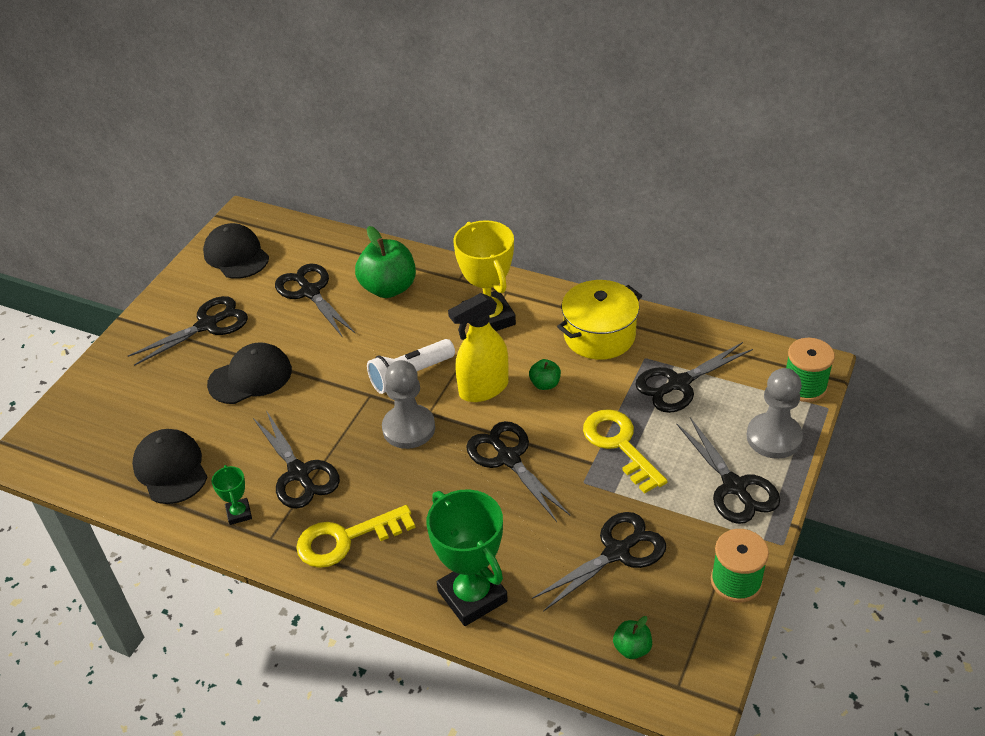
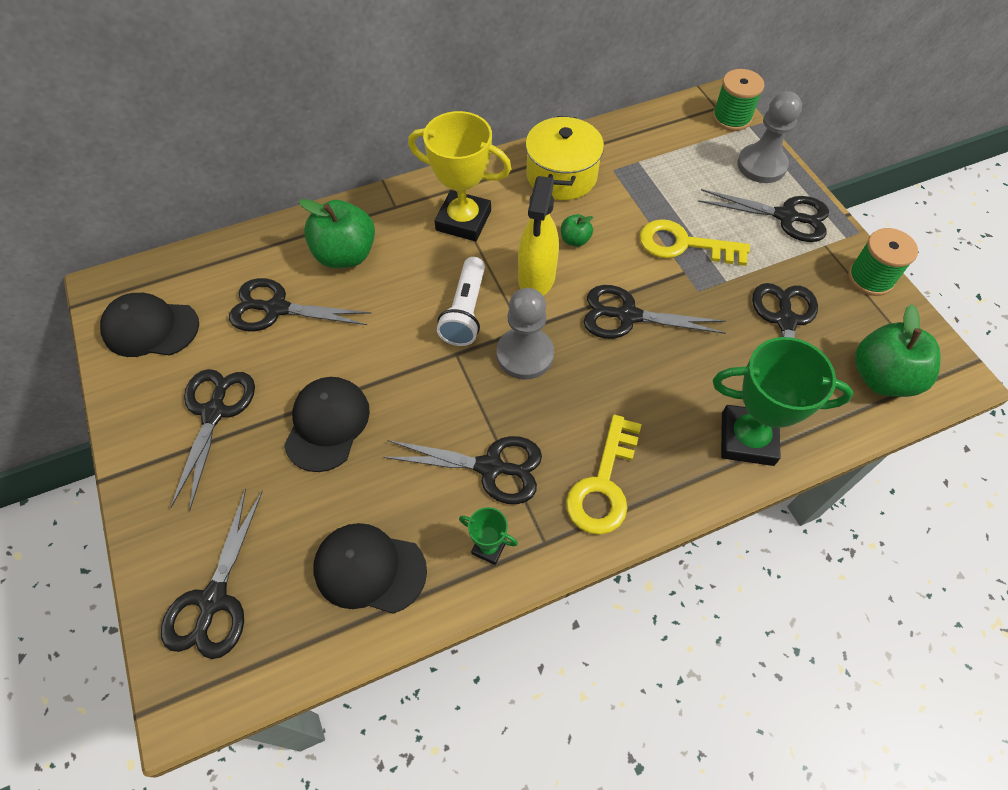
camera: 50 degrees left, 15 degrees up
green apple [613,616,652,659] -> green apple [855,304,941,397], size x2.06
black scissors [635,342,753,413] -> black scissors moved to [161,488,263,659]

